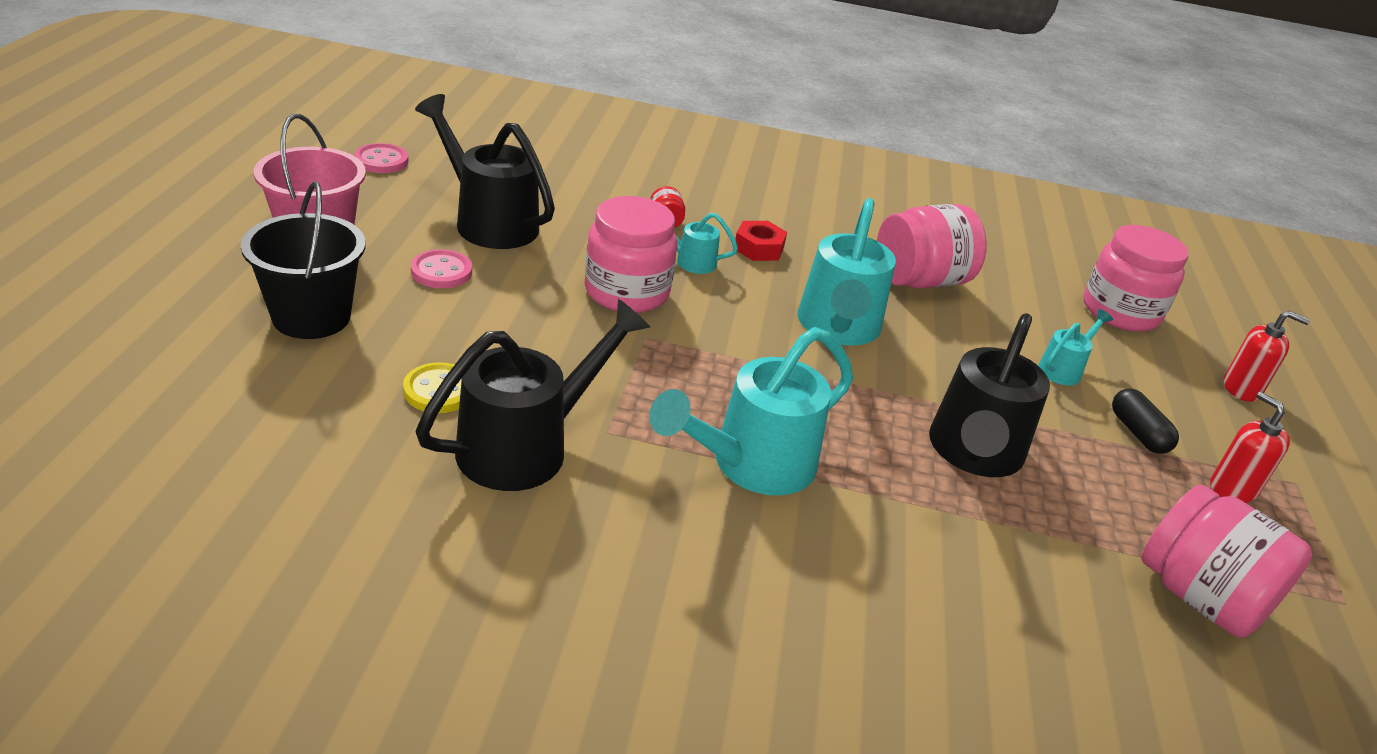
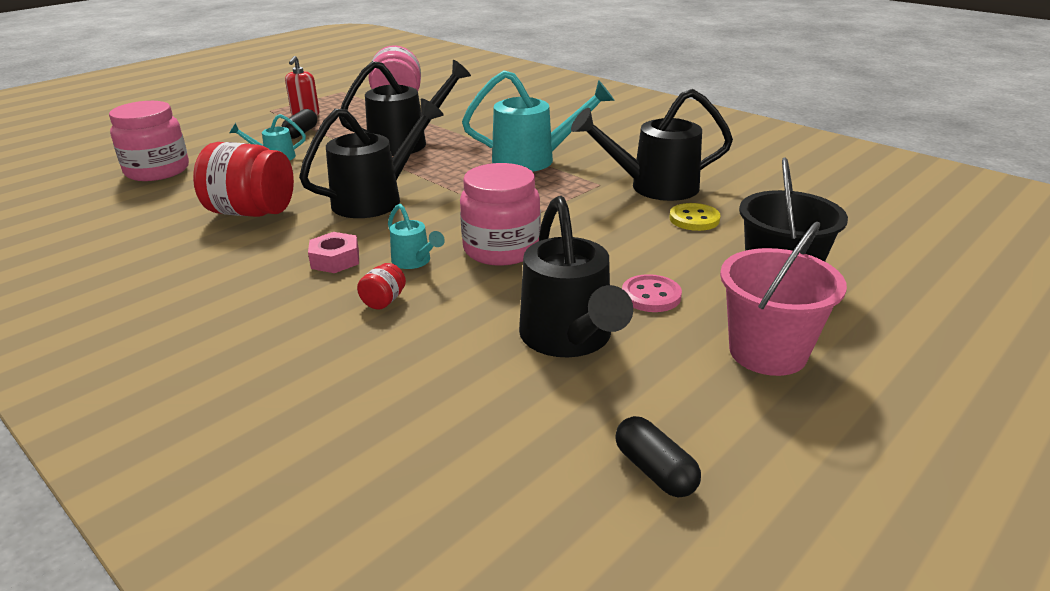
camera: 140 degrees left, 5 degrees down
pink button [354,143,408,173] -> black capsule [615,416,701,497]
red nut [735,221,787,261] -> pink nut [308,232,359,273]
turquoise watering can [798,198,896,346] -> black watering can [299,99,443,218]
pink jar [877,204,987,289] -> red jar [193,142,294,217]
red soap dispenser [1223,311,1310,402] -> none

